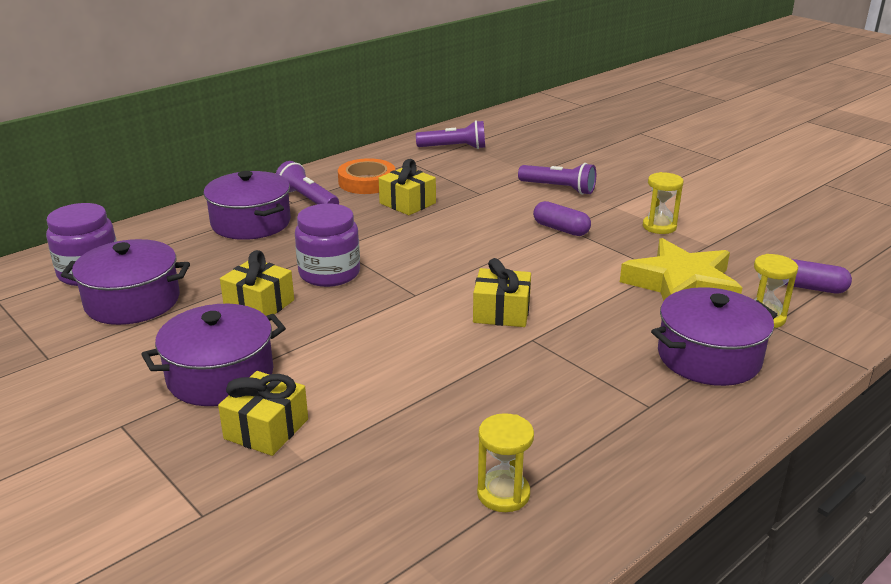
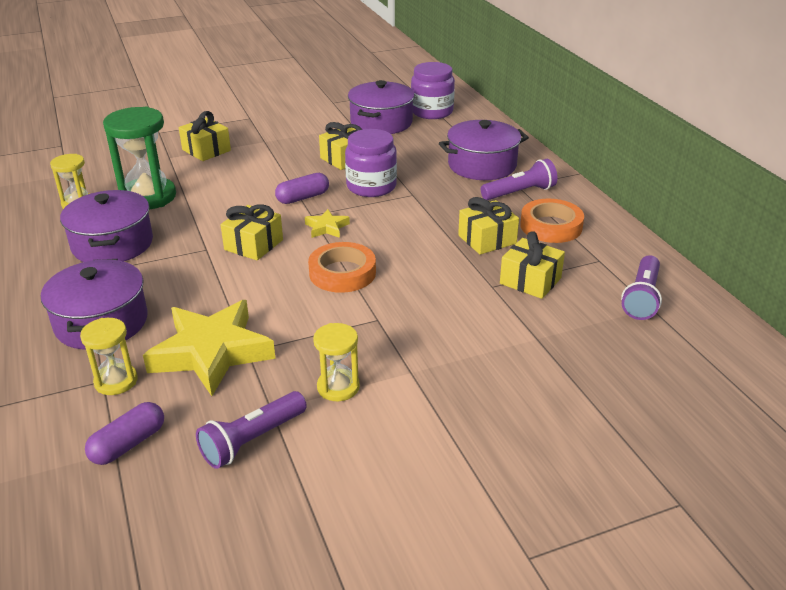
camera: 110 degrees right, 5 degrees up
purple pot [141,304,286,406] -> purple pot moved to [60,190,153,262]
purple flashlight [518,163,596,195] -> purple flashlight moved to [196,391,307,469]
purple capsule [533,201,591,236] -> purple capsule moved to [275,173,329,204]
none -> green hourglass [103,107,176,210]
none -> yellow star [305,209,350,238]
none -> orange tape [308,242,376,293]
none -> yellow gift [500,231,565,299]

